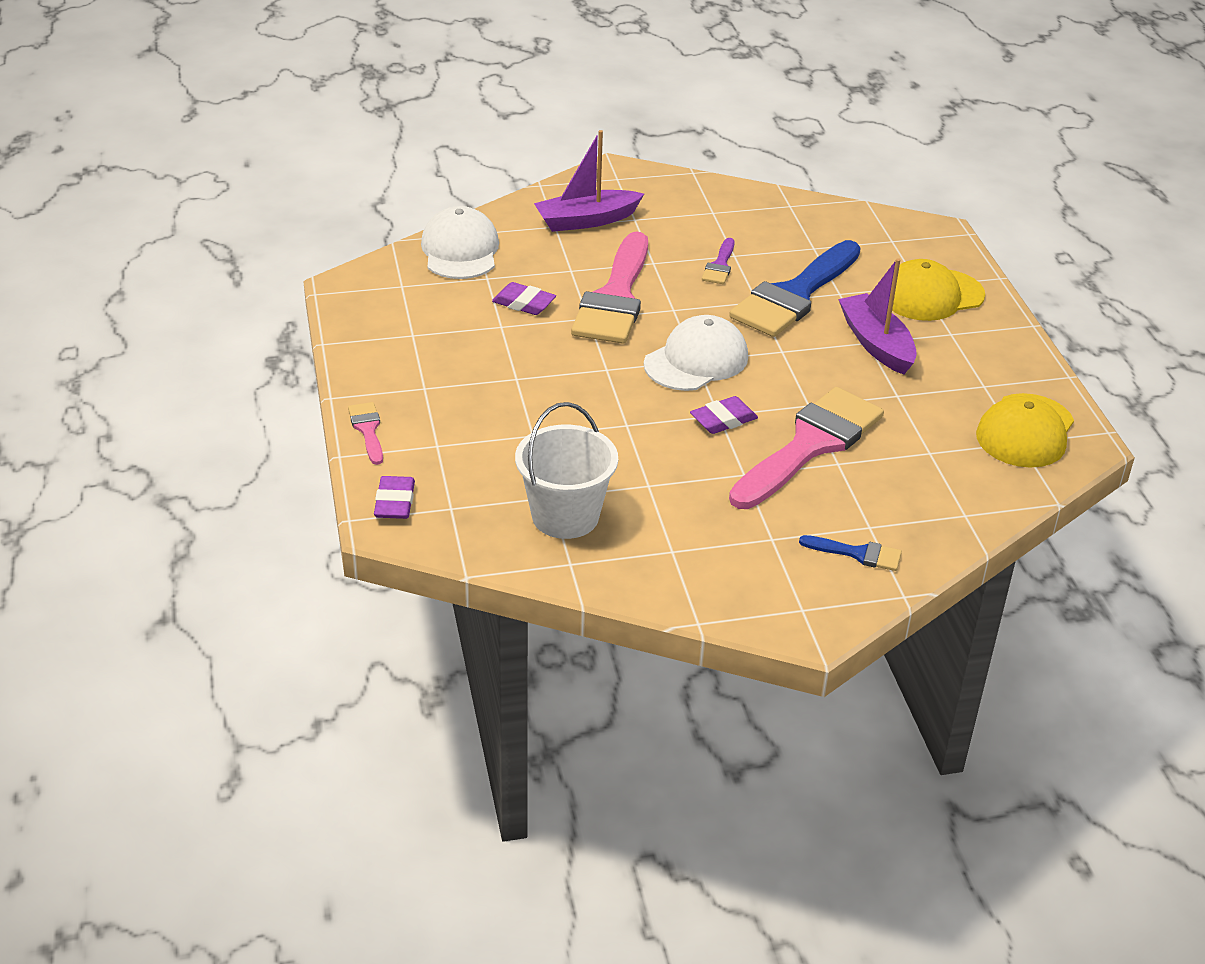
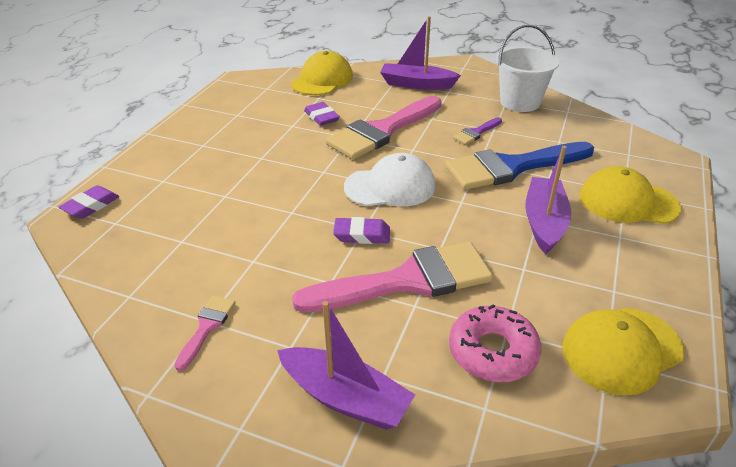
camera: 35 degrees right, 0 degrees up
pink brush [348,402,383,465] -> pink brush moved to [174,296,236,371]
white cap [421,206,499,279] -> yellow cap [291,51,353,95]
white bucket [515,402,618,539] -> white bucket moved to [496,25,559,112]
blue brush [799,535,902,571] -> purple boat [277,301,415,430]
none -> pink donut [449,304,541,382]

